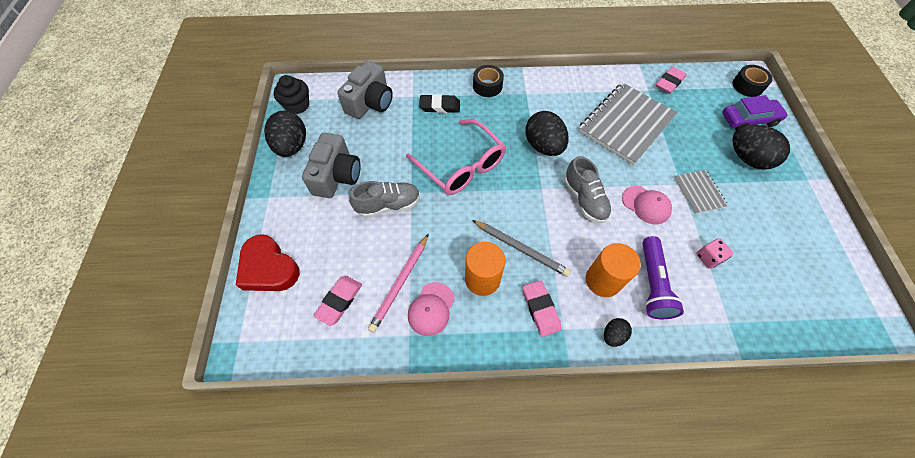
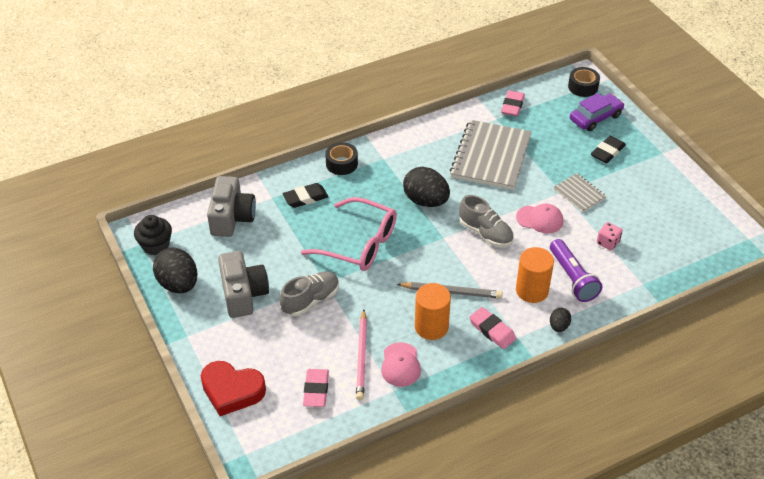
camera: 25 degrees left, 15 degrees down
black egg [732,124,790,170] -> black eraser [591,136,626,163]

